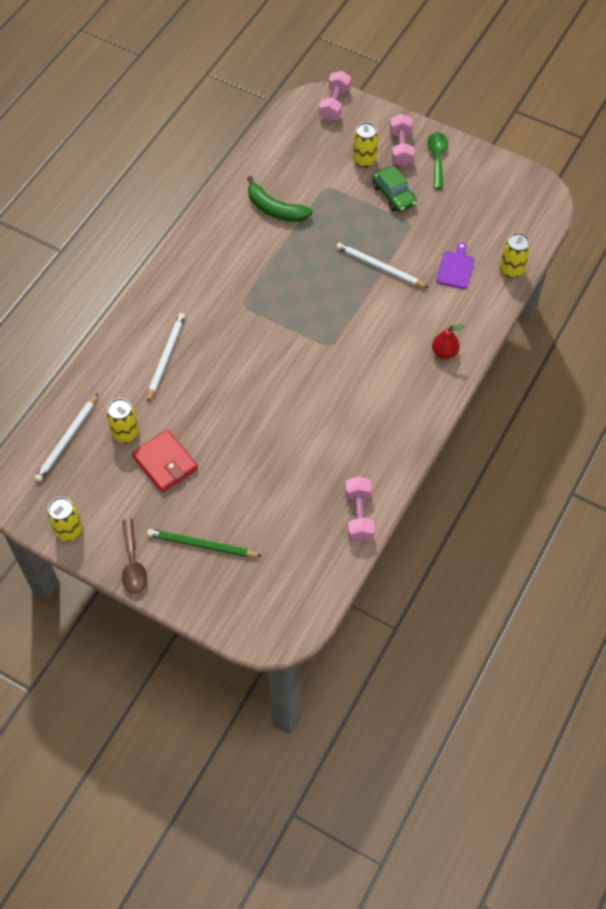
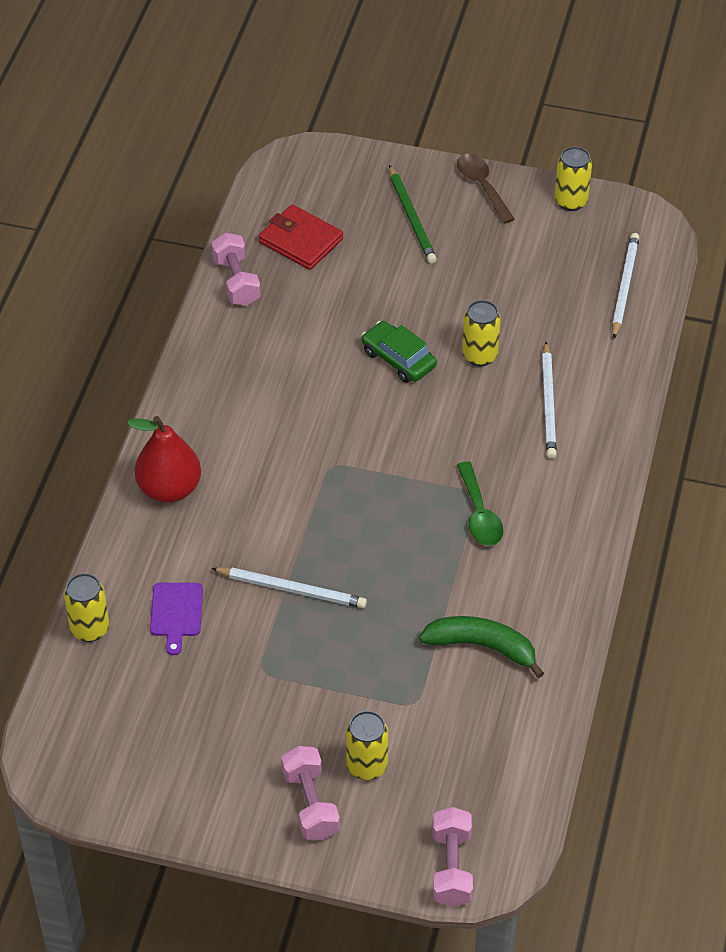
camera: 165 degrees right, 10 degrees down
yellow can [106,398,139,443] -> yellow can moved to [462,300,501,366]
red wallet [132,430,198,492] -> red wallet moved to [259,204,343,270]
green pencil [147,529,261,557] -> green pencil turned 75 degrees clockwise [389,165,437,264]
green car [372,166,417,212] -> green car moved to [361,321,437,383]
green spoon [427,132,448,189] -> green spoon moved to [457,461,503,546]
red pear [432,324,464,359] -> red pear [127,416,201,503], size x1.68

